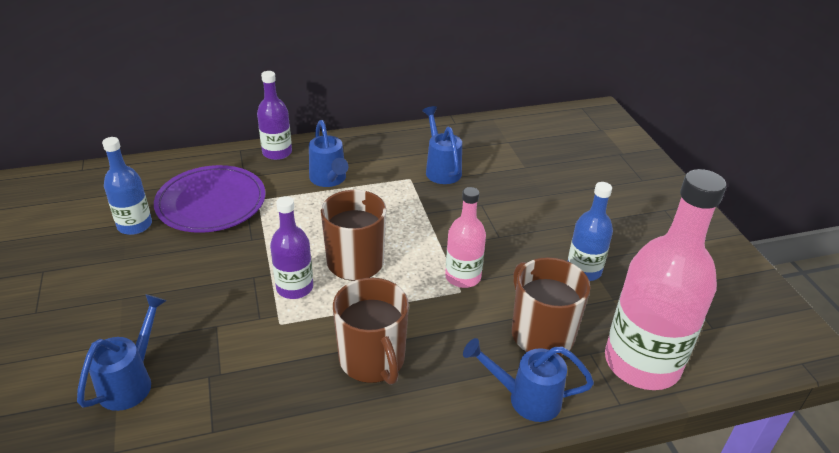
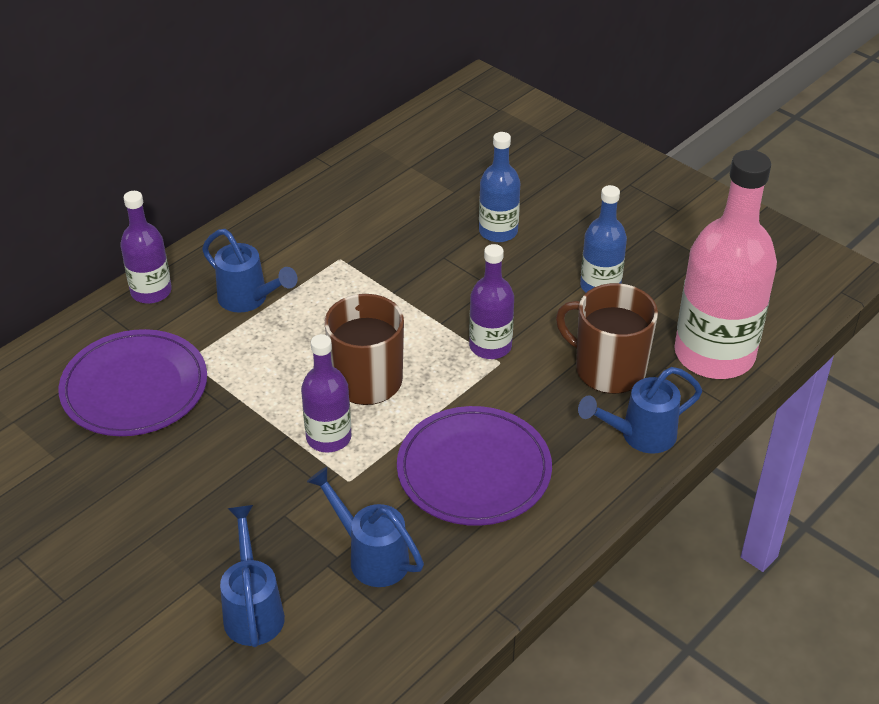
camera: 30 degrees left, 5 degrees up
blue bottle [102,137,152,235] -> blue bottle moved to [479,132,520,242]
brown mug [333,278,409,385] -> purple plate [397,406,552,526]
blue watering can [422,106,462,184] -> blue watering can moved to [307,467,424,587]
pink bottle [445,187,486,288] -> purple bottle [469,244,514,359]

